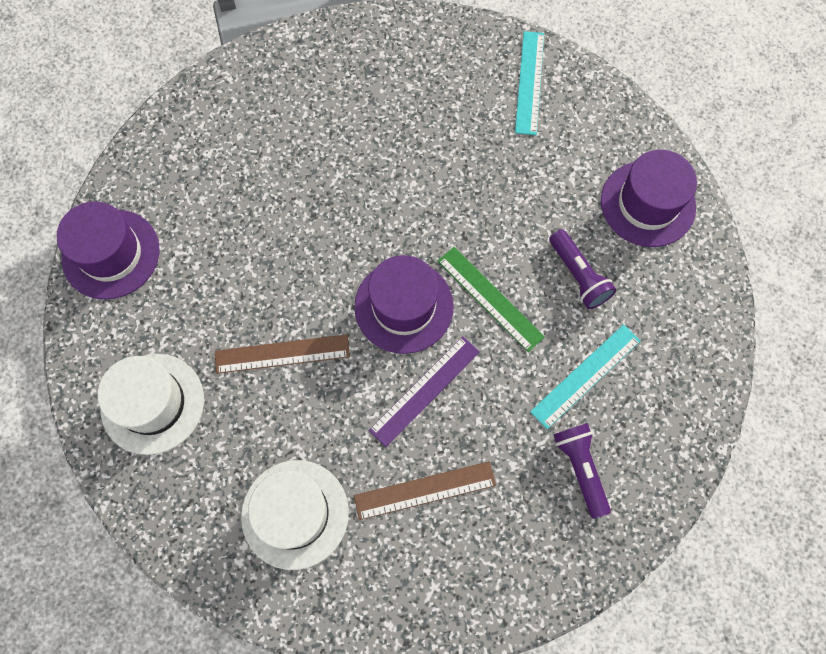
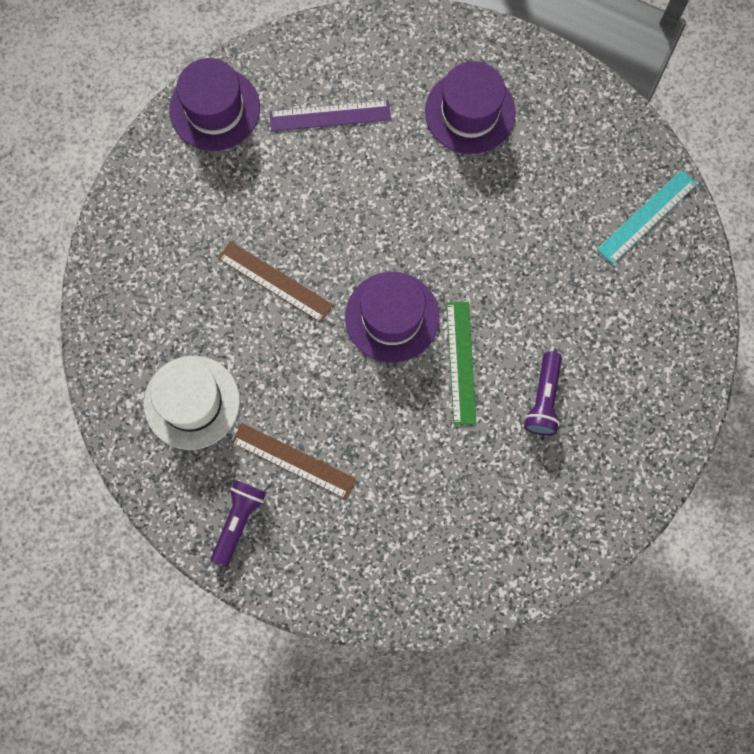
camera: 40 degrees right, 5 degrees up
white hat [98,354,204,455] -> none
purple ruler [369,336,480,447] -> purple ruler moved to [269,100,391,131]
turquoise ruler [530,324,641,429] -> none
purple flashlight [553,423,611,519] -> purple flashlight moved to [211,480,266,567]
purple hat [601,150,697,247] -> purple hat moved to [425,61,516,154]

